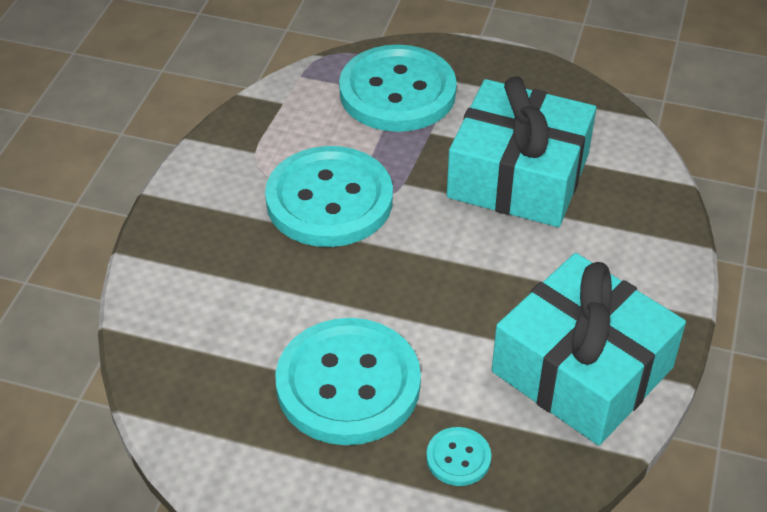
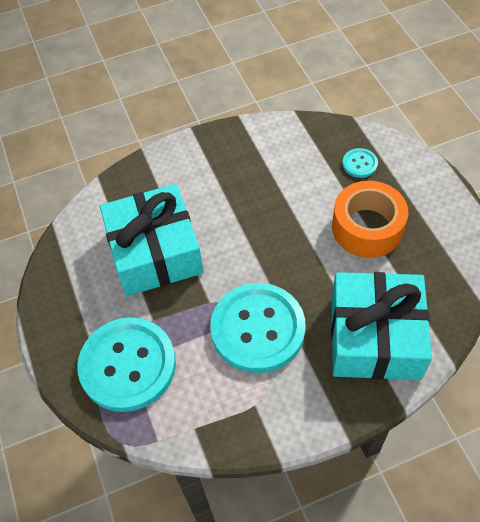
camera: 125 degrees left, 10 degrees up
turquoise button [275,318,421,445] -> orange tape [332,181,408,258]
turquoise gift [492,253,686,446] -> turquoise gift moved to [331,272,432,380]

